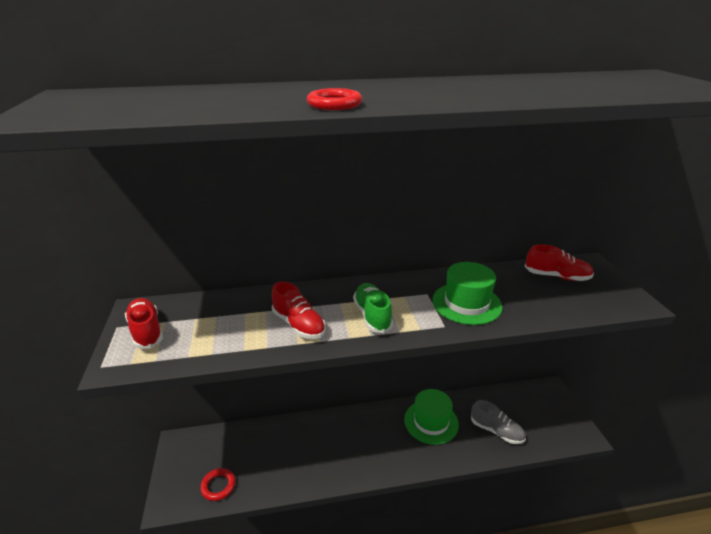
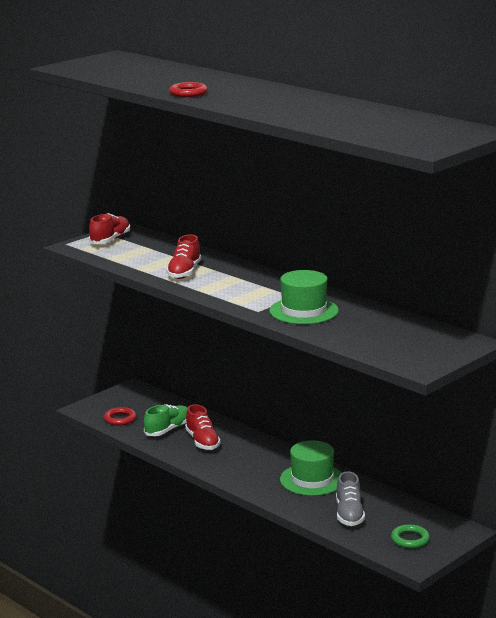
camera: 55 degrees right, 10 degrees down
green shoe [353,283,393,333] -> green shoe moved to [144,404,188,436]
red shoe [525,244,594,281] -> red shoe moved to [185,404,221,450]
none -> green ring [391,524,430,549]

